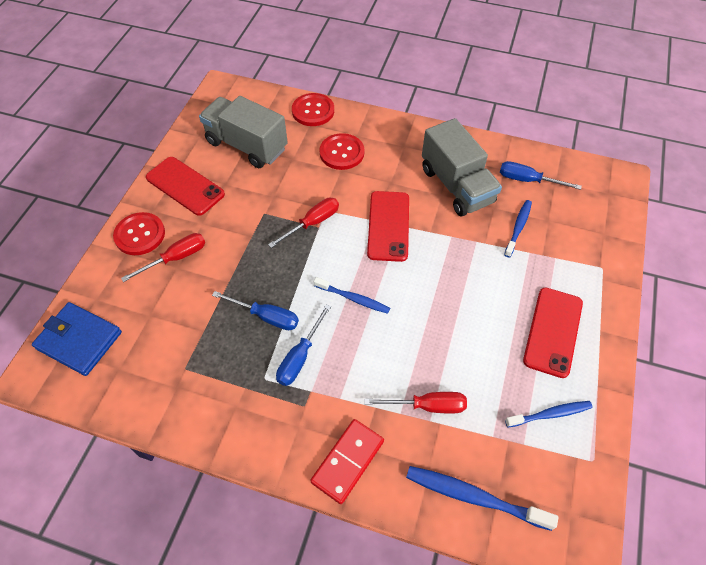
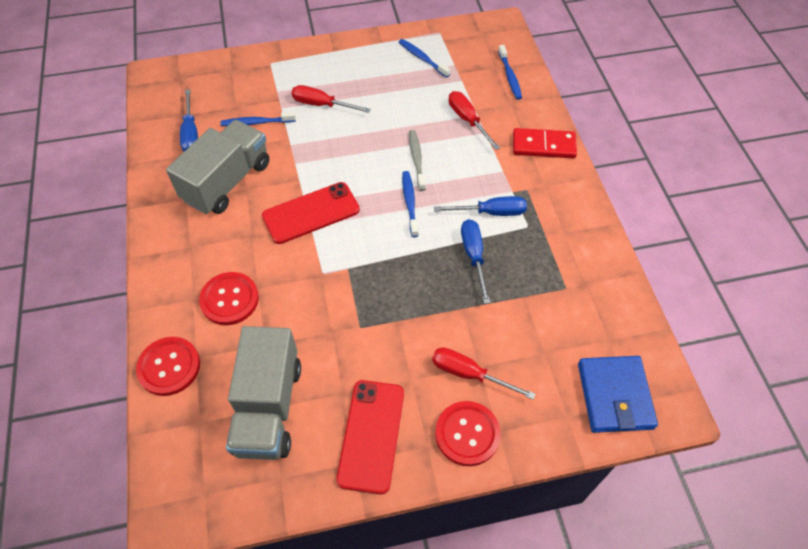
camera: 120 degrees left, 0 degrees up
red screwdriver [268,198,339,248] -> red screwdriver moved to [292,85,371,113]
blue toothbrush [406,466,559,531] -> blue toothbrush [498,45,522,100], size x0.66
red phone [523,288,583,378] -> none
none -> grey toothbrush [409,130,426,191]

